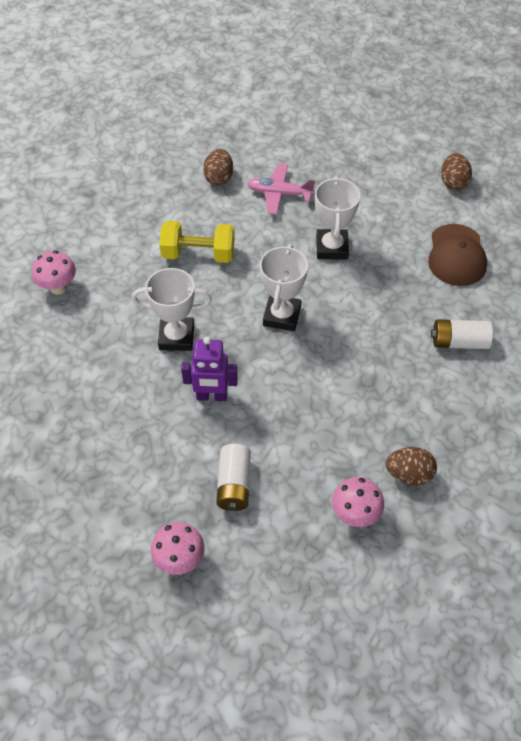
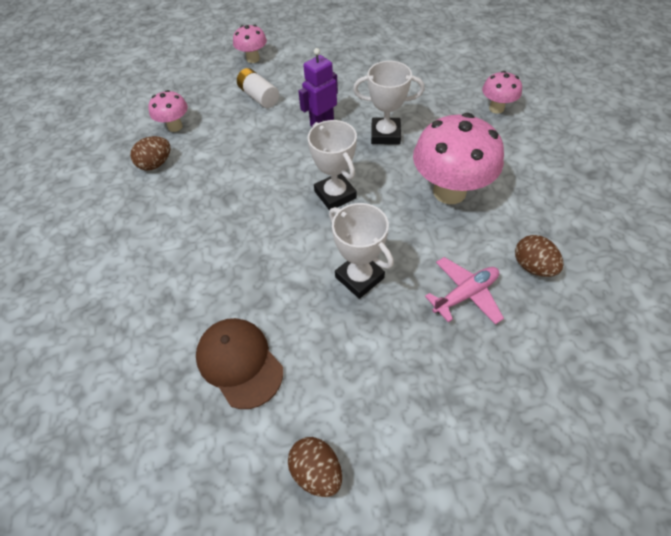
camera: 140 degrees right, 0 degrees up
white trophy [132,268,212,351] -> white trophy turned 45 degrees clockwise [353,61,425,144]
yellow dumbbell [160,221,235,263] -> pink mushroom [413,113,504,204]
white battery [431,319,493,349] -> none

